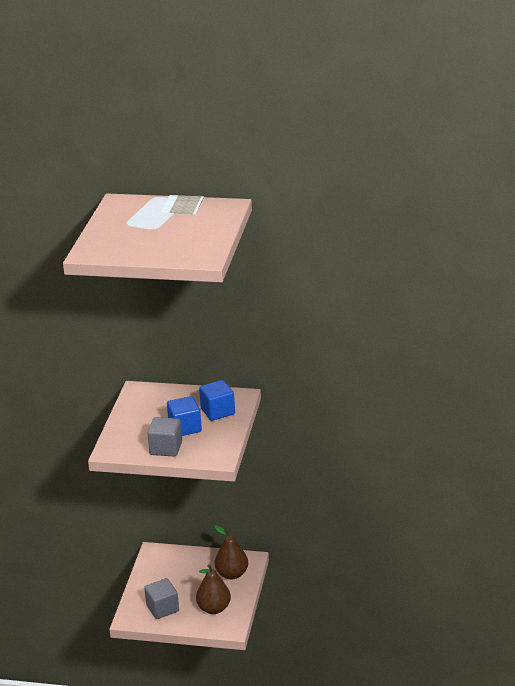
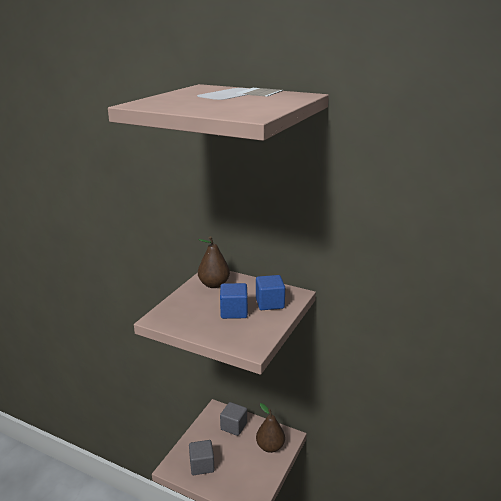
camera: 15 degrees right, 5 degrees down
grey cube [147,417,182,457] -> grey cube moved to [220,402,247,436]
brown pear [196,564,231,614] -> brown pear moved to [198,236,230,288]

